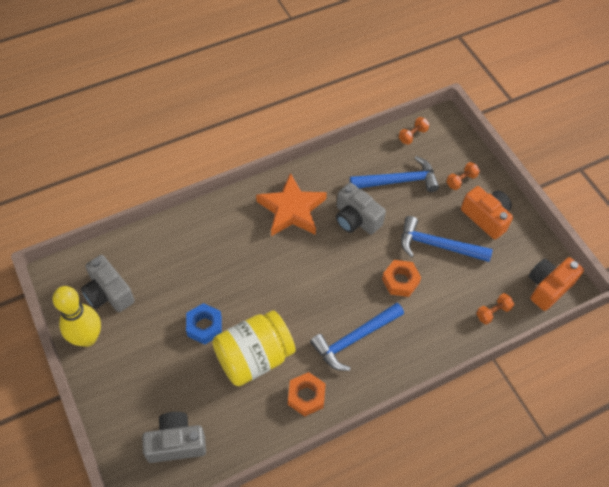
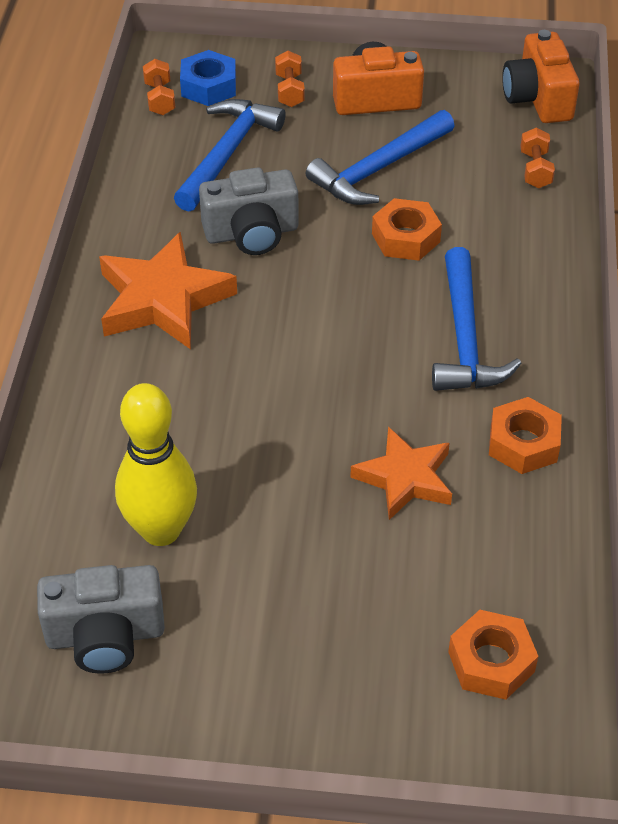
camera: 55 degrees left, 10 degrees down
yellow bowling pin [53,286,101,347] -> yellow bowling pin moved to [115,383,197,546]
grey camera [142,412,206,463] -> orange nut [448,610,538,700]
blue nut [186,303,222,345] -> blue nut moved to [180,50,236,106]
yellow jar [212,310,295,386] -> orange star [350,426,452,520]

